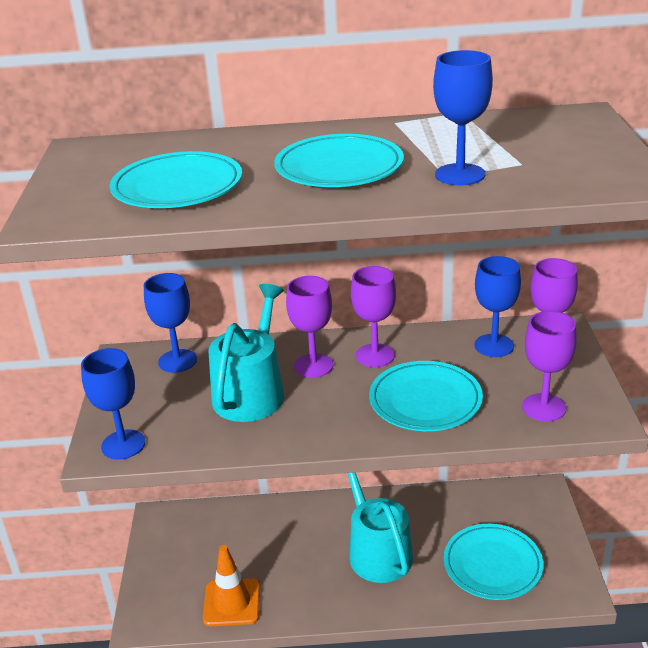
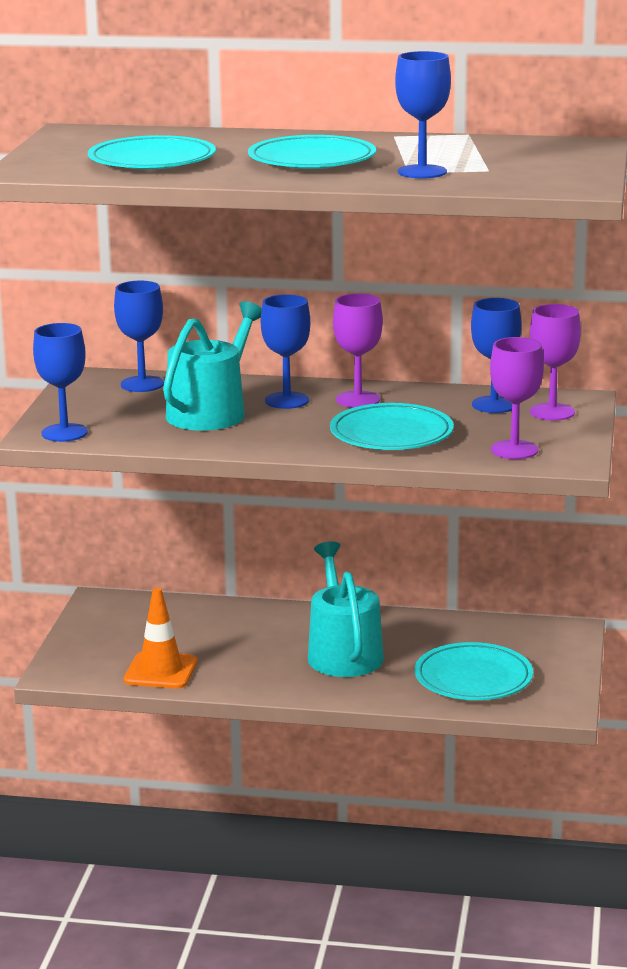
camera: 10 degrees right, 10 degrees down
purple goblet [286,276,333,378] -> blue goblet [261,294,310,409]

